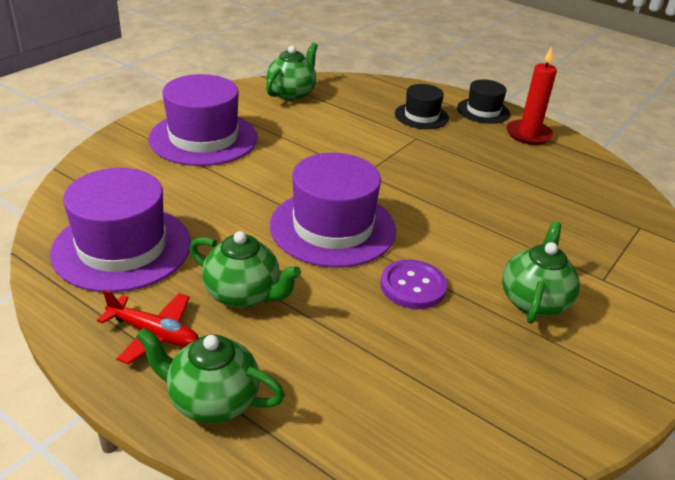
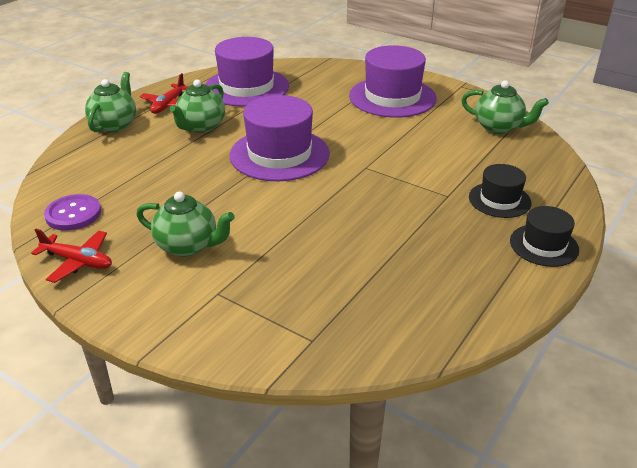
camera: 90 degrees right, 0 degrees up
purple button [381,260,447,309] -> purple button moved to [44,194,101,231]
red candle [506,47,557,145] -> none
none -> red plane [31,229,112,283]

